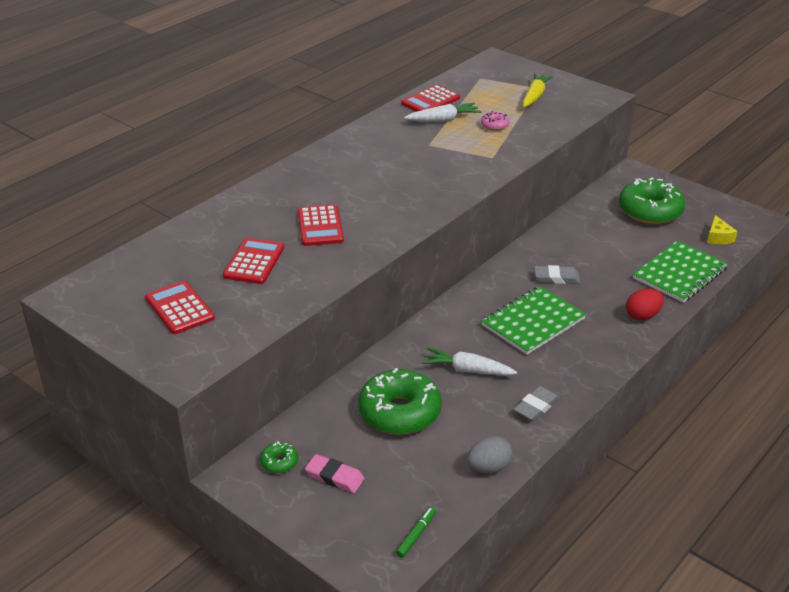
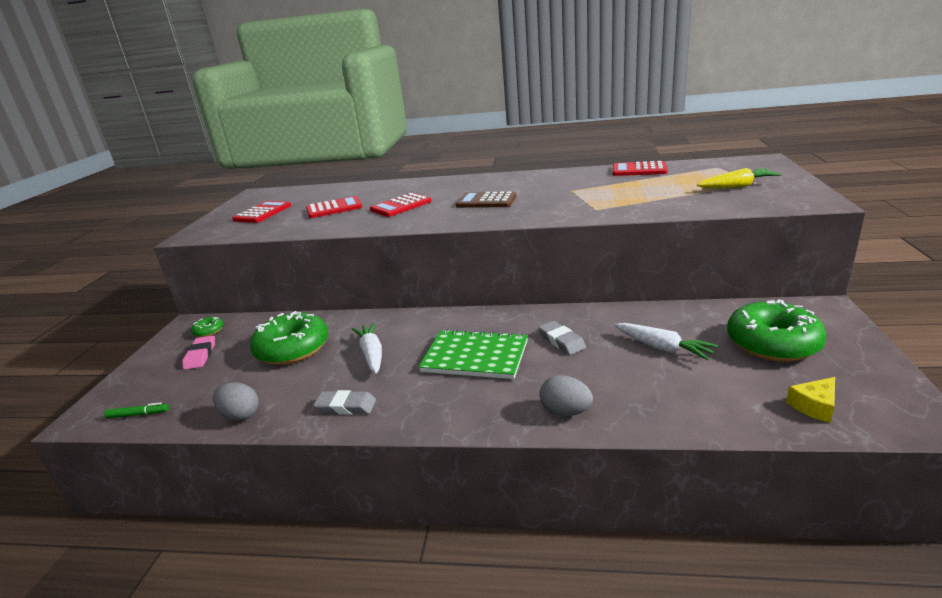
camera: 60 degrees right, 10 degrees down
white carrot [404,103,482,122] -> white carrot moved to [615,323,718,360]
pink donut [481,111,510,131] -> none
red egg [626,289,664,321] -> grey egg [540,375,593,416]
green notebook [633,240,728,303] -> none
none -> brown calculator [456,191,517,208]

